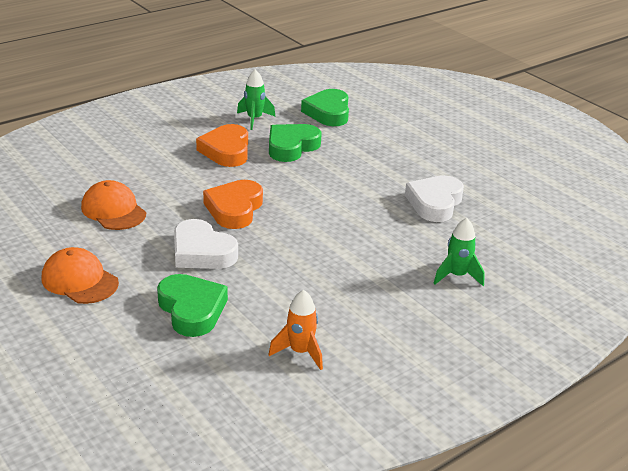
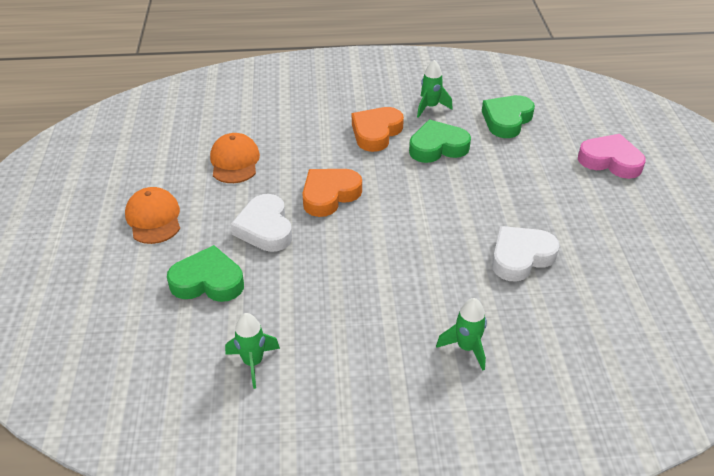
camera: 35 degrees right, 10 degrees up
green heart [157,274,228,337] -> green heart turned 90 degrees counterclockwise [167,245,244,302]
orange rocket [268,290,323,370] -> green rocket [225,313,280,389]
none -> pink heart [578,134,646,179]

